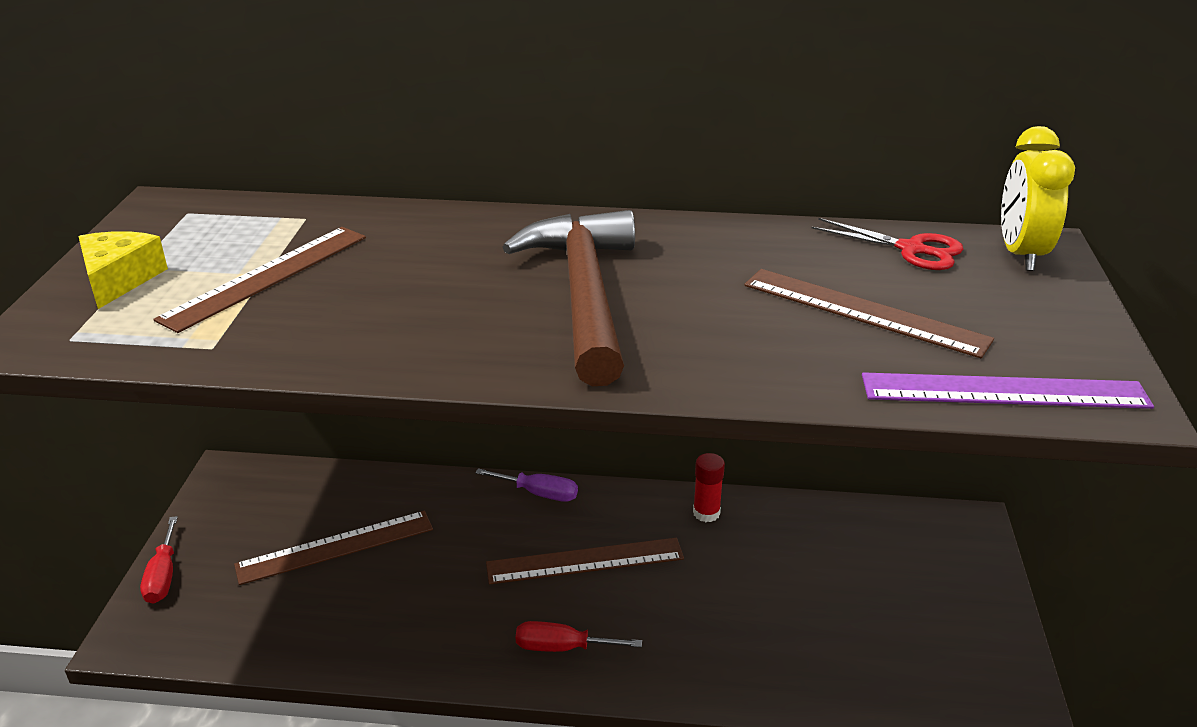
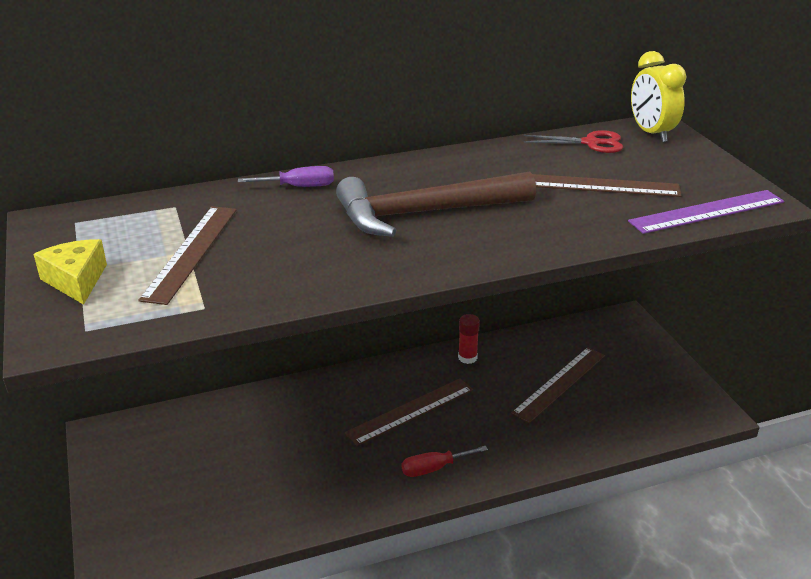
camera: 25 degrees left, 0 degrees up
red screwdriver [140,516,178,604] -> none
brown ruler [234,511,433,585] -> brown ruler moved to [511,347,605,423]
purple screwdriver [475,468,578,502] -> purple screwdriver moved to [238,166,334,187]
brown hammer [503,210,635,386] -> brown hammer turned 75 degrees counterclockwise [336,172,536,237]

